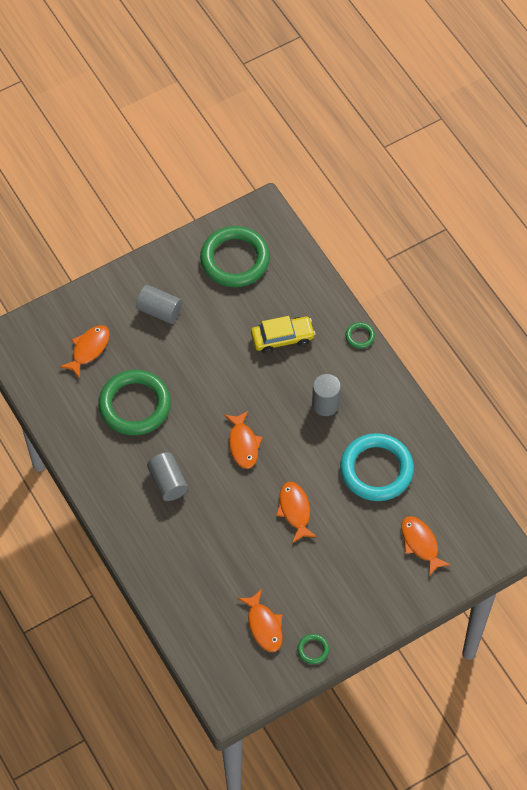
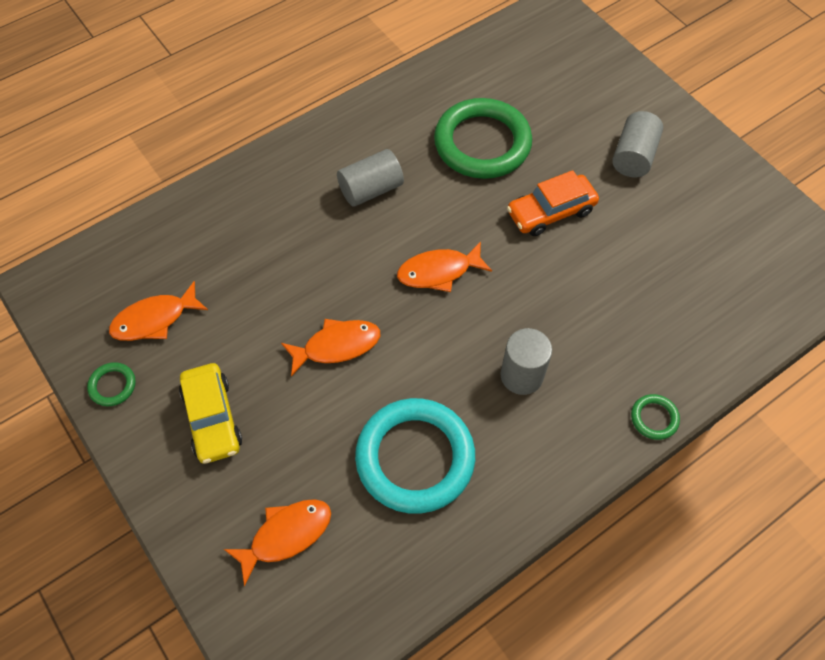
camera: 85 degrees right, 0 degrees up
orange fish [60,325,110,379] -> none
green ring [200,226,270,287] -> none
yellow car [251,316,315,354] -> yellow car moved to [179,363,242,464]
none -> orange car [507,170,599,236]

